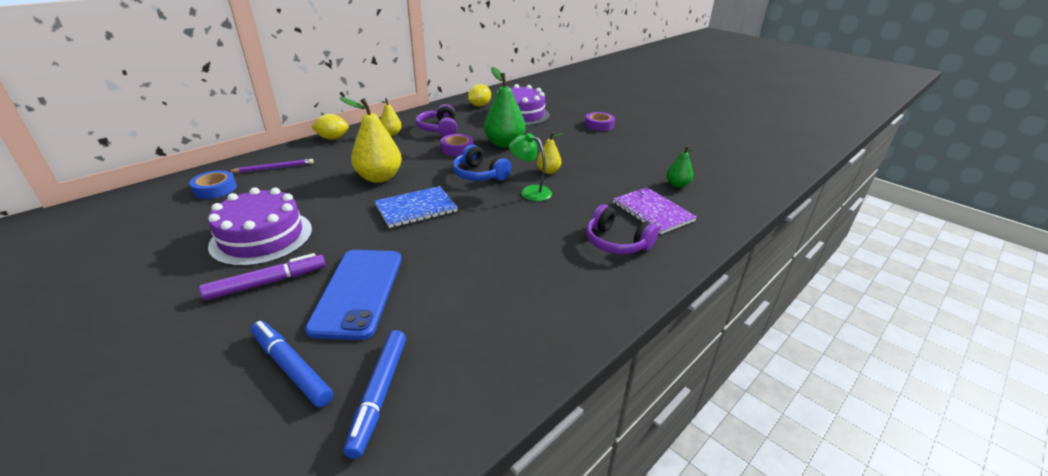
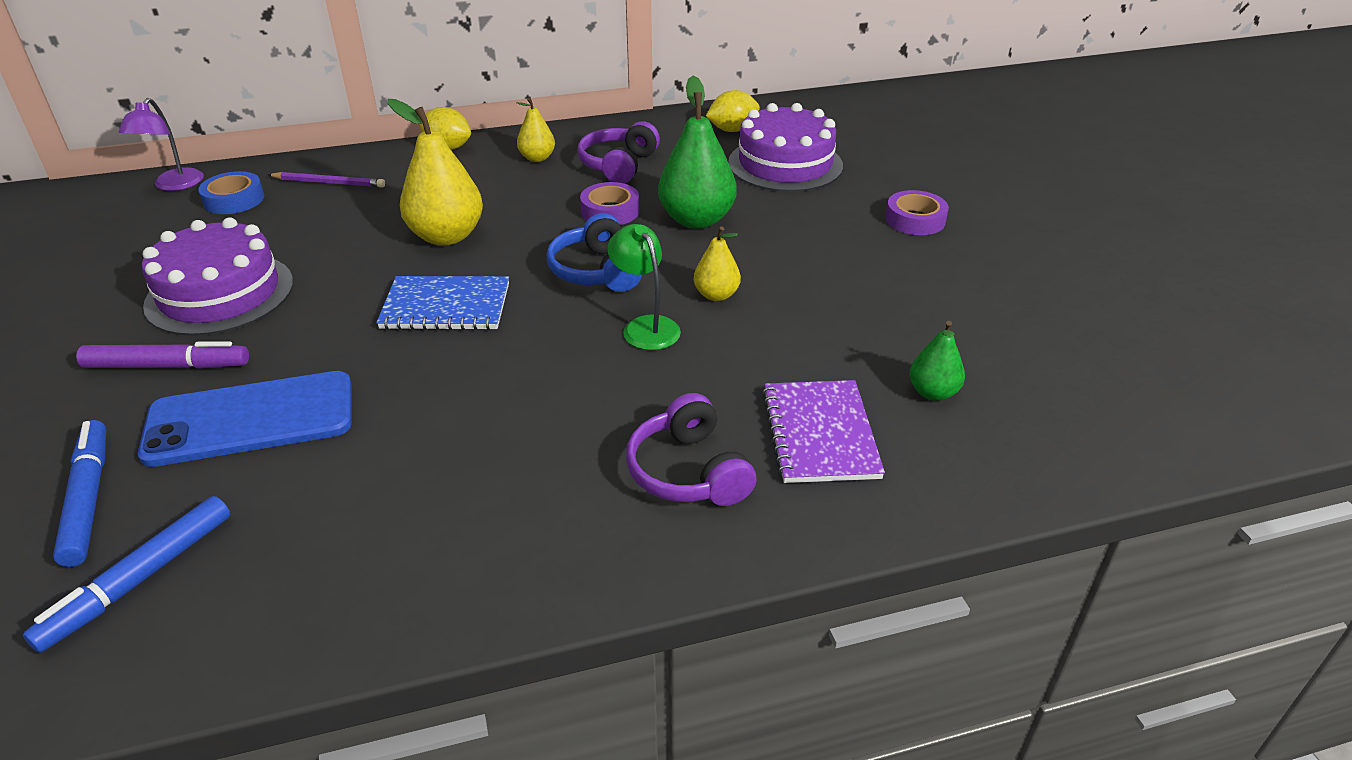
camera: 30 degrees right, 5 degrees up
blue phone [305,250,402,340] -> blue phone turned 45 degrees clockwise [138,371,352,467]
none -> purple lamp [119,98,204,191]

